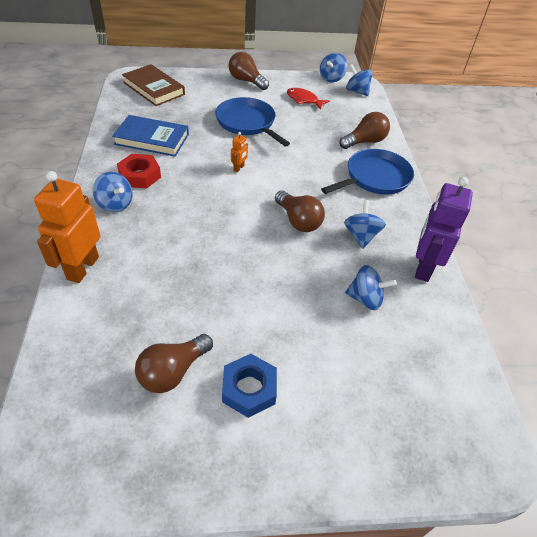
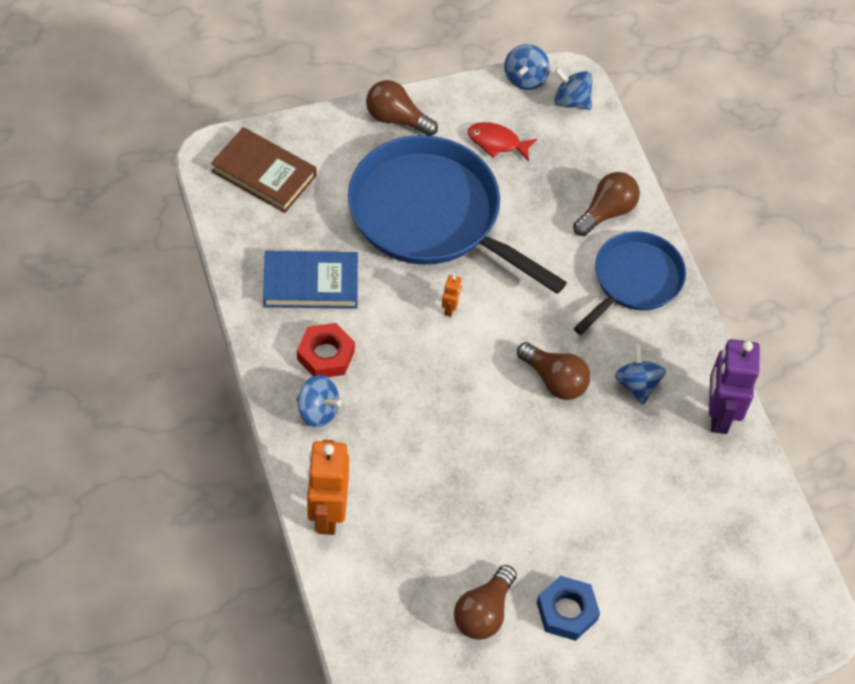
camera: 15 degrees left, 10 degrees up
blue pan [215,97,290,147] -> blue pan [348,135,567,294], size x1.69
blue spinning top [345,265,397,310] -> none

